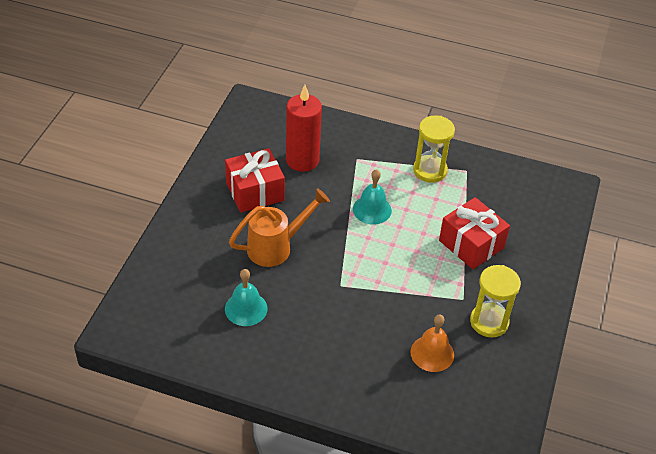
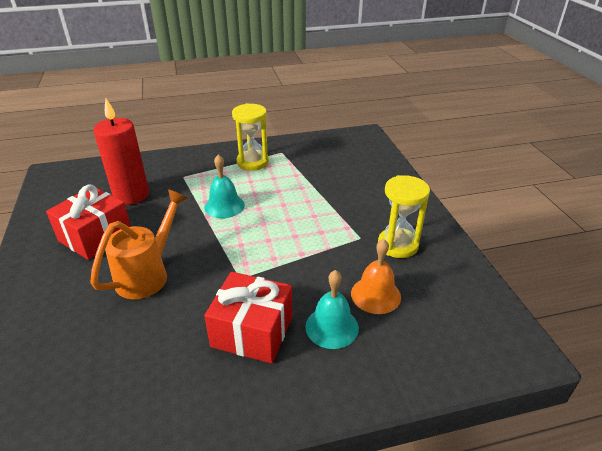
camera: 30 degrees left, 10 degrees down
turquoise bell [225,269,268,326] -> turquoise bell moved to [305,270,359,349]
red gift [439,197,510,269] -> red gift moved to [204,272,292,363]

